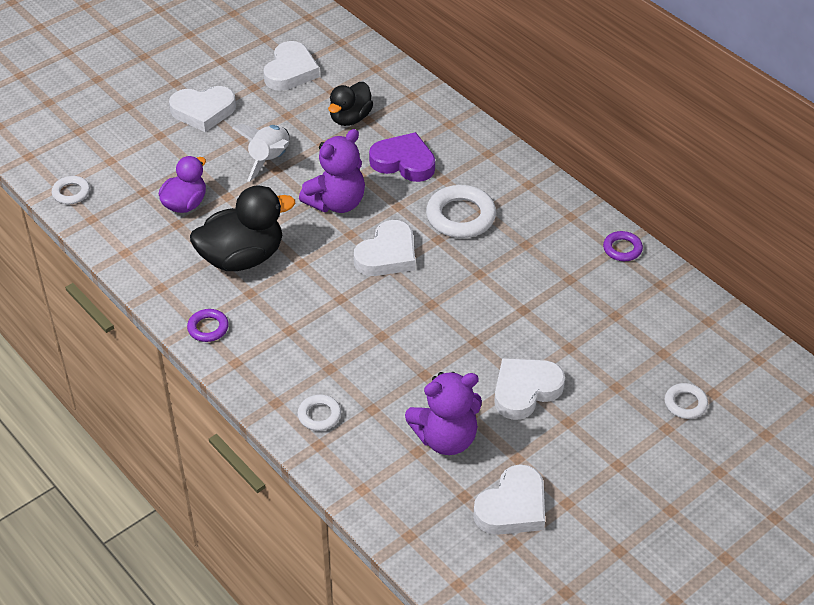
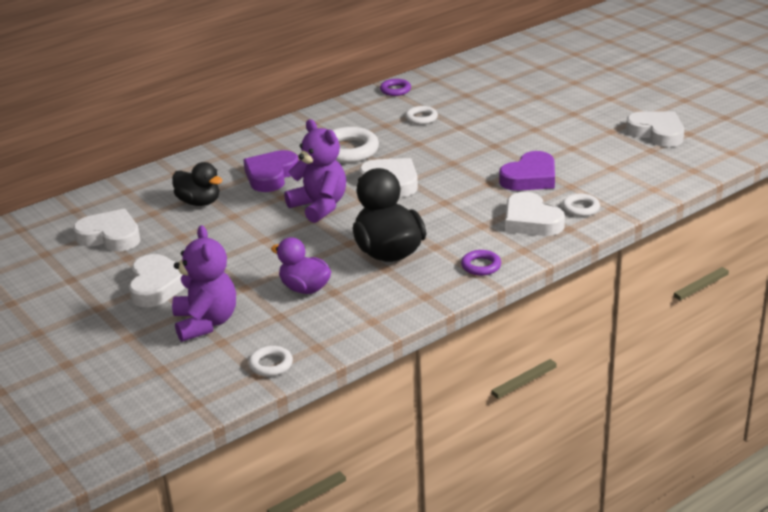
camera: 85 degrees left, 15 degrees down
white rocket [232,124,289,182] -> none
purple teddy bear [405,372,482,455] -> purple teddy bear moved to [172,225,236,342]
white heart [494,358,565,420] -> white heart moved to [505,192,565,236]
white ring [665,383,708,419] -> white ring moved to [405,106,438,125]
none -> purple heart [499,151,555,191]

